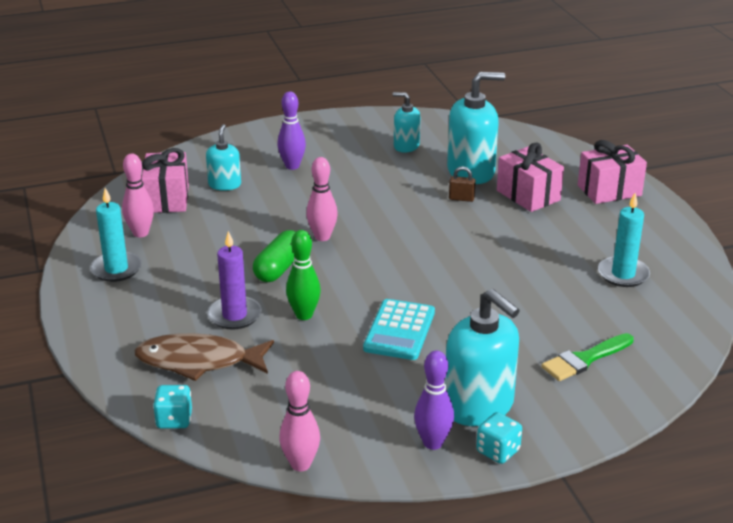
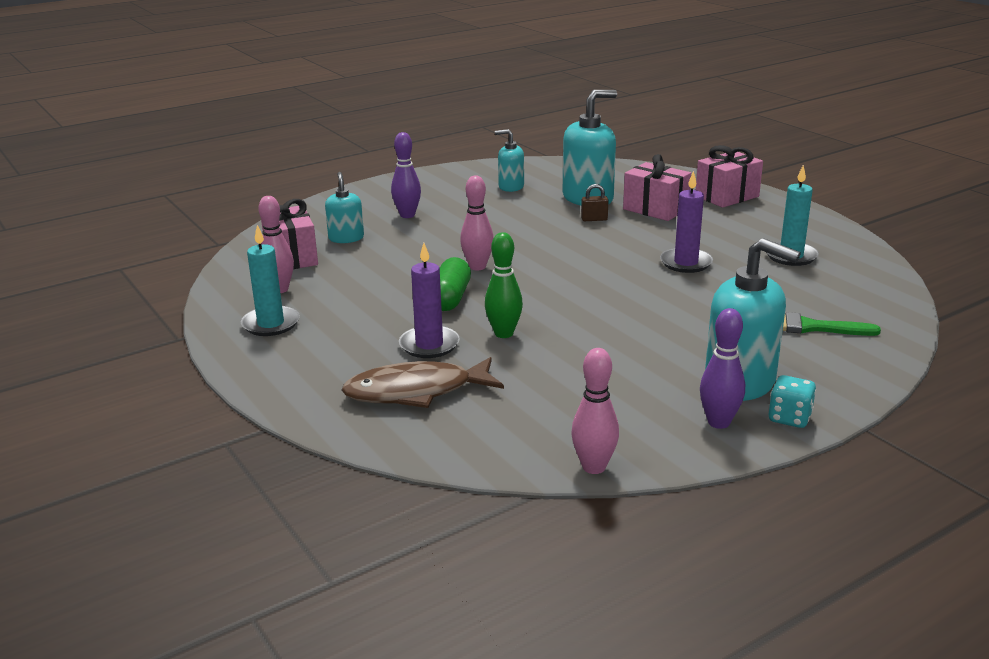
camera: 15 degrees left, 5 degrees down
turquoise dice [153,385,192,429] -> none
turquoise calculator [363,299,435,360] -> none
green brush [541,333,634,381] -> green brush turned 60 degrees clockwise [783,312,881,336]
none -> purple candle [660,171,713,273]

